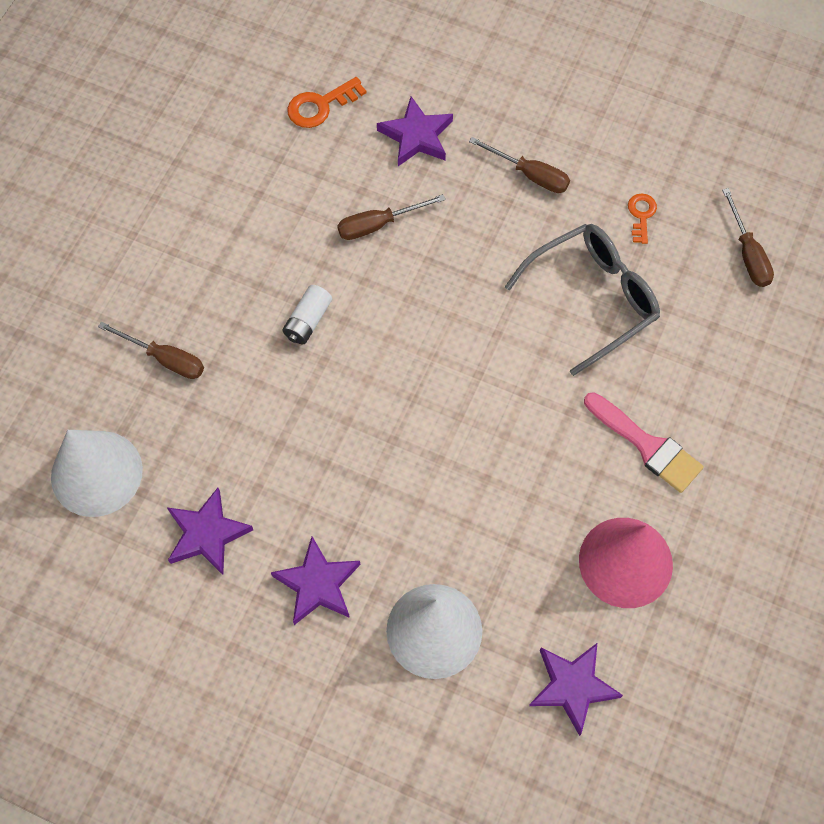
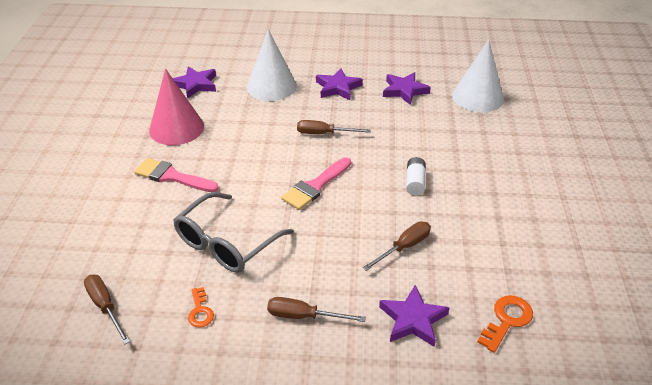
camera: 160 degrees right, 25 degrees down
brown screwdriver [98,322,204,379] -> brown screwdriver moved to [297,120,371,134]
none -> pink brush [281,157,351,210]

